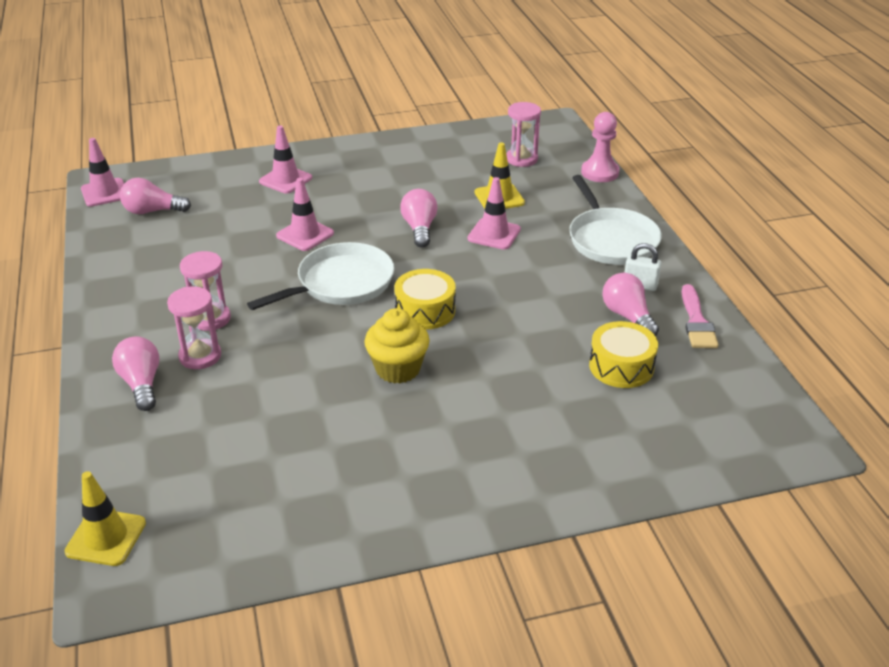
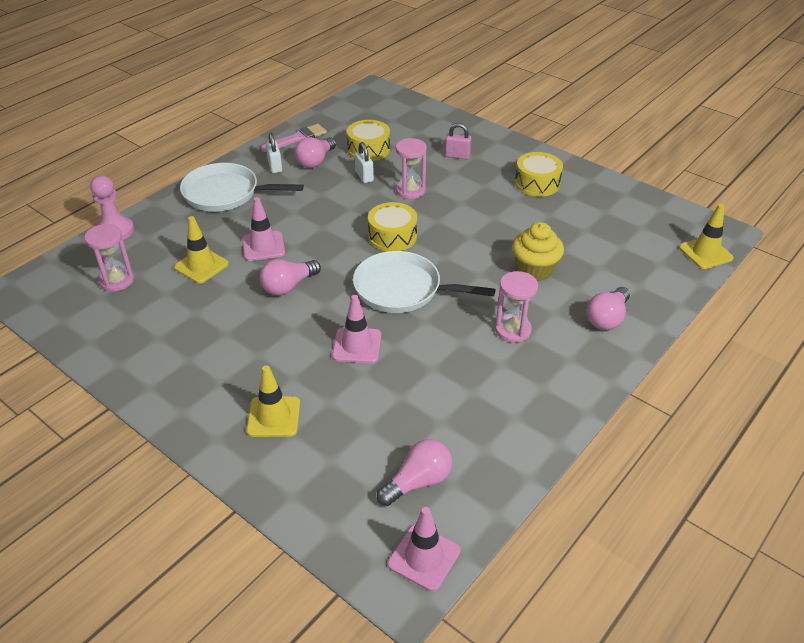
camera: 125 degrees left, 5 degrees up
pink light bulb [120,178,191,214] -> pink light bulb turned 90 degrees counterclockwise [377,439,452,506]
pink hourglass [167,286,221,369] -> pink hourglass moved to [396,138,427,199]
pink traffic cone [259,125,312,194] -> yellow traffic cone [246,365,300,437]
yellow cupcake [364,308,430,384] -> yellow cupcake moved to [512,222,564,282]
white pan [569,175,662,265] -> white pan turned 120 degrees counterclockwise [180,163,304,212]
none -> white padlock [355,142,374,183]
none -> pink padlock [445,123,472,159]
none -> yellow drum [515,152,563,197]

